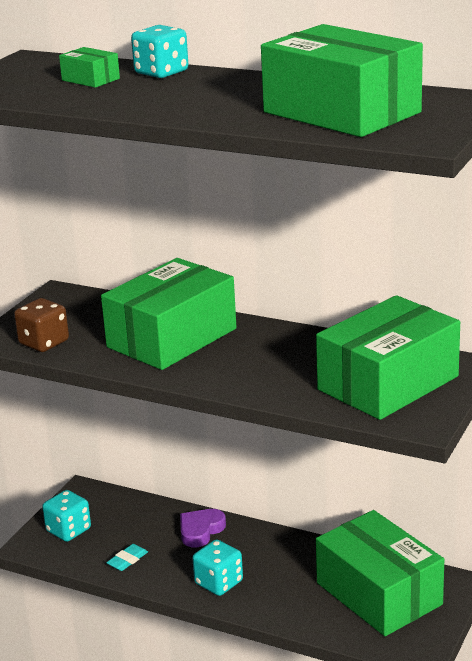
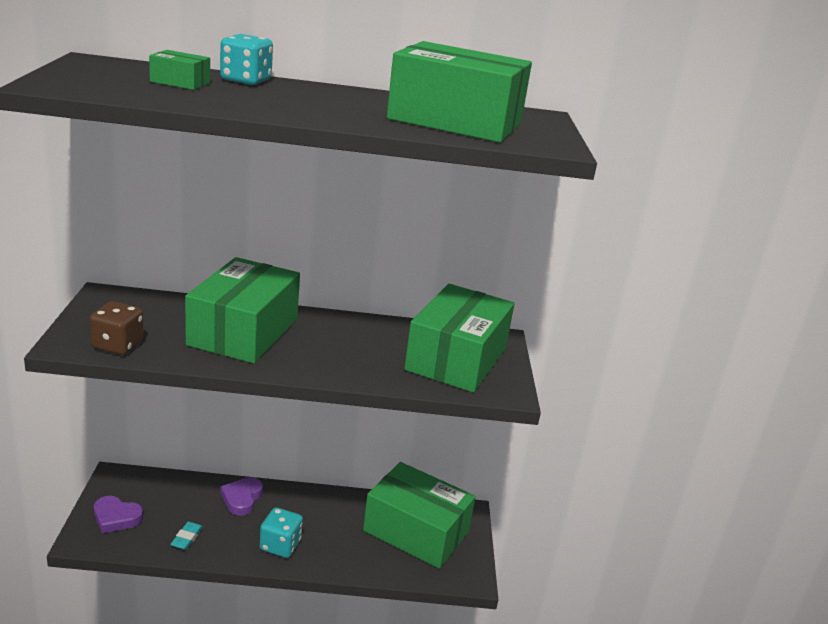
camera: 30 degrees left, 0 degrees up
turquoise dice [42,490,91,542] -> purple heart [94,496,143,533]

